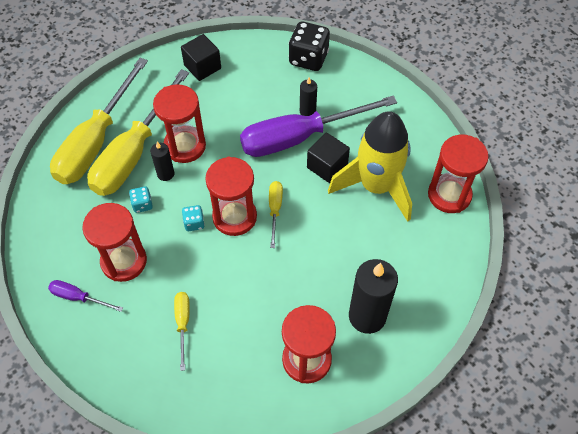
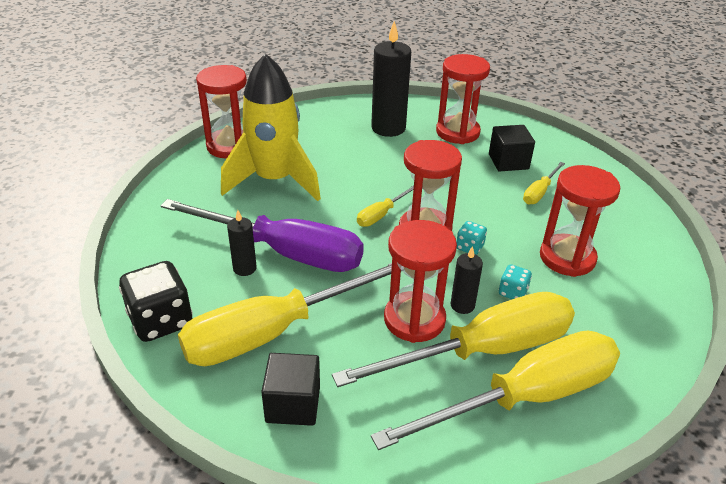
camera: 140 degrees left, 20 degrees down
purple screwdriver [48,280,123,312] -> none
black cube [307,132,350,183] -> black cube moved to [489,125,535,172]
none -> yellow screwdriver [178,263,402,366]

